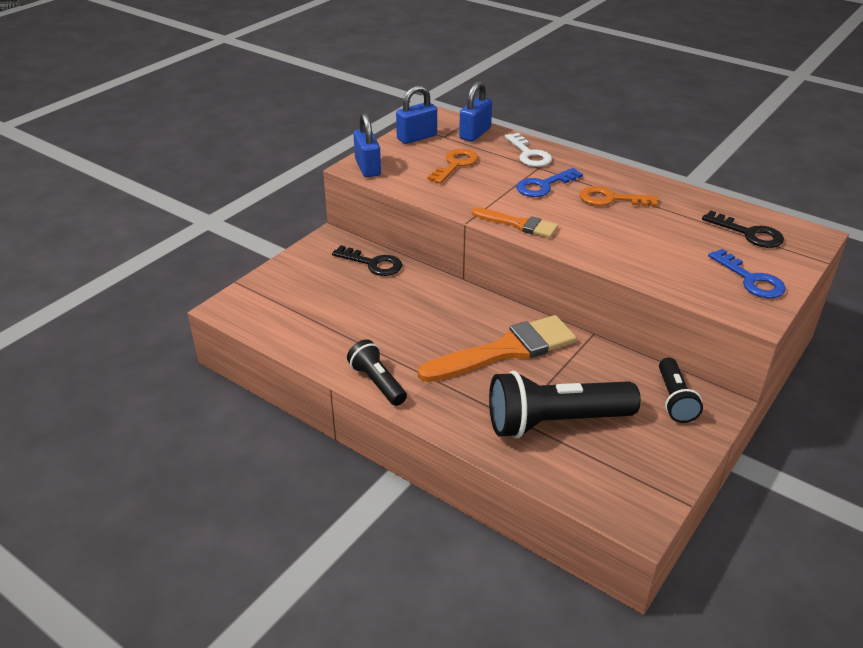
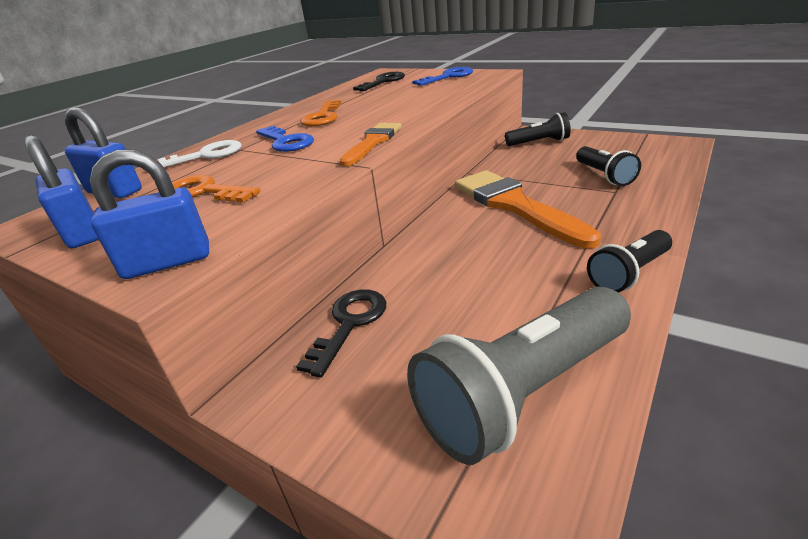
camera: 90 degrees left, 5 degrees down
black flashlight [489,371,641,438] -> black flashlight [576,146,641,186], size x0.55
none -> grey flashlight [407,286,631,465]

